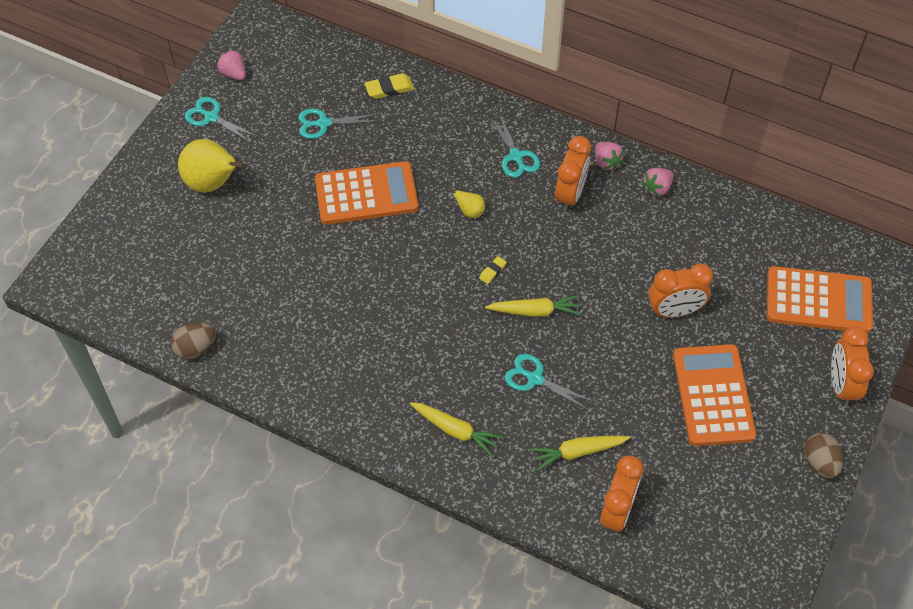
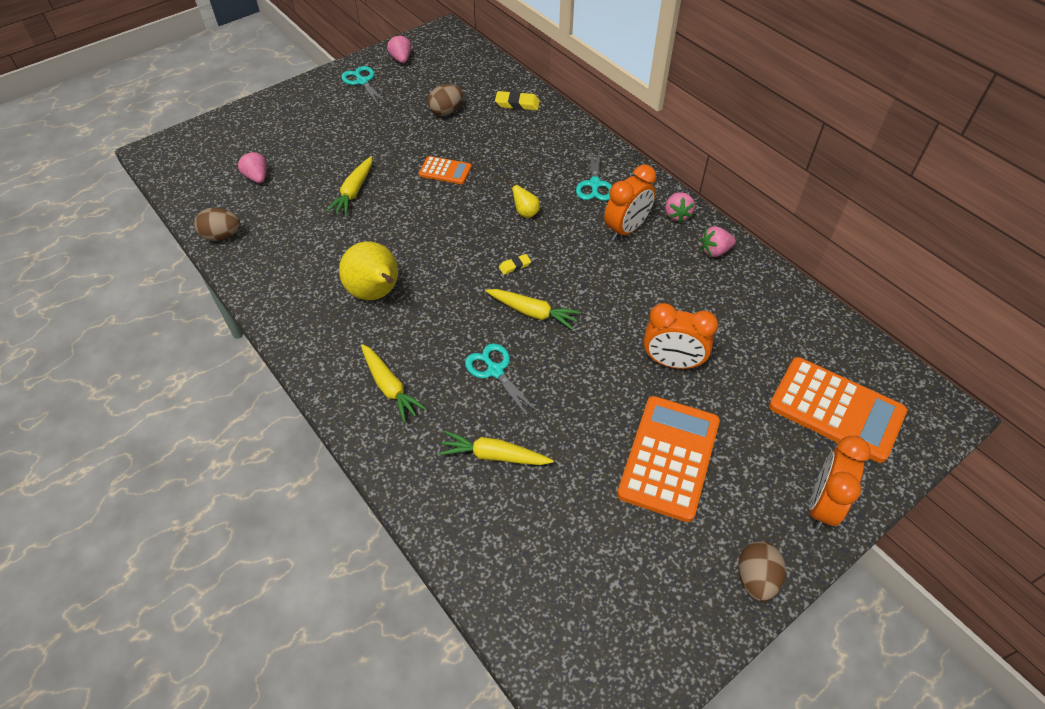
camera: 25 degrees right, 5 degrees down
yellow pear [178,139,244,193] -> yellow pear moved to [339,241,398,300]
turquoise scissors [298,109,379,139] -> brown egg [428,84,463,116]
orange calculator [315,161,418,225] -> orange calculator [419,156,472,184], size x0.51
orange clock [600,455,643,535] -> none
none -> pink strawberry [238,152,267,183]
none -> yellow carrot [326,156,372,216]

